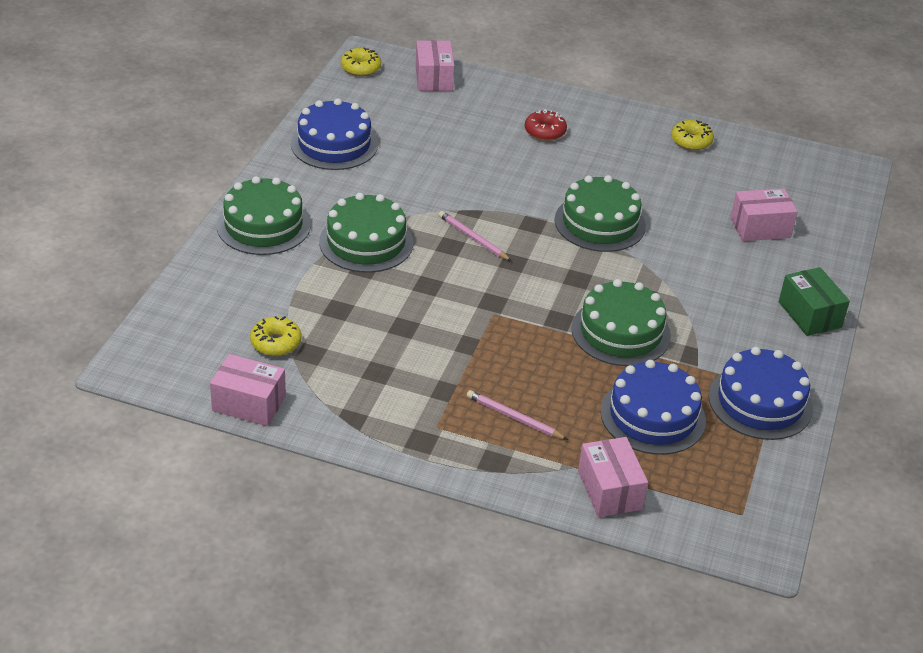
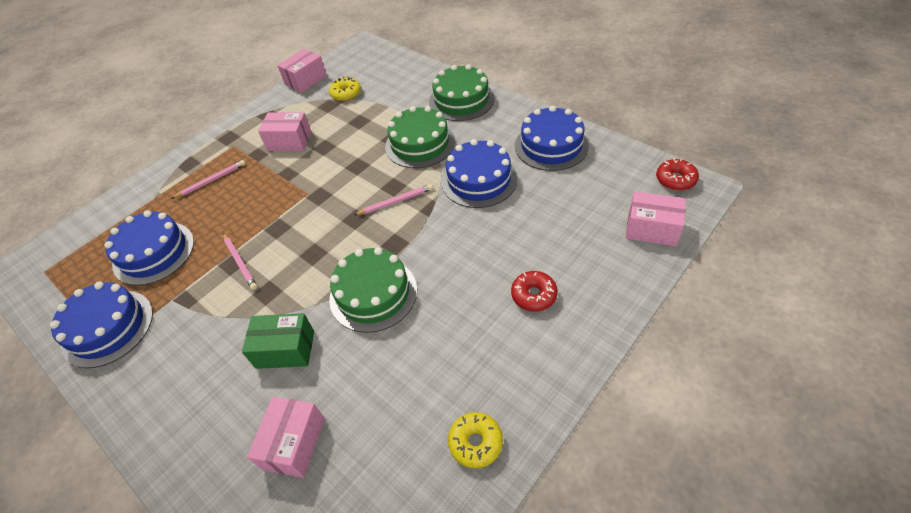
camera: 120 degrees right, 10 degrees up
yellow donut [341,48,381,76] -> red donut [656,159,699,191]
green cake [572,279,671,366] -> pink pencil [223,233,257,290]
pink box [578,437,648,517] -> pink box moved to [258,112,312,151]
green box [779,267,850,336] -> green box moved to [242,313,314,369]
none -> blue cake [441,139,517,208]

